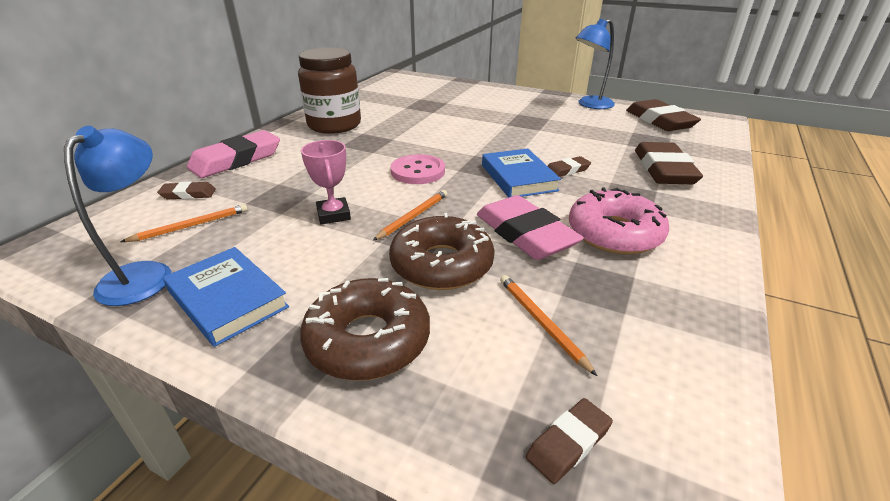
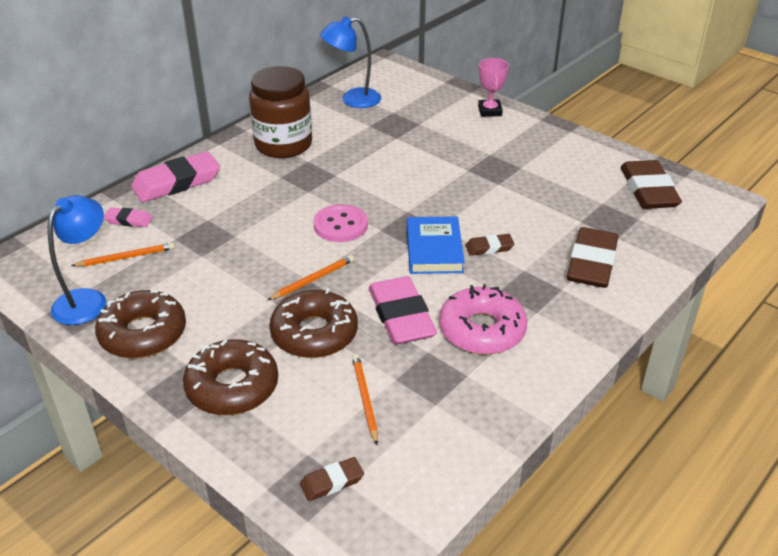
camera: 15 degrees right, 5 degrees up
brown eraser [157,181,216,199] -> pink eraser [104,207,153,227]
blue book [163,247,289,347] -> brown donut [95,290,186,358]
pink trophy [301,140,351,225] -> pink trophy moved to [478,58,509,117]
blue lamp [576,19,615,109] -> blue lamp moved to [320,16,381,108]

